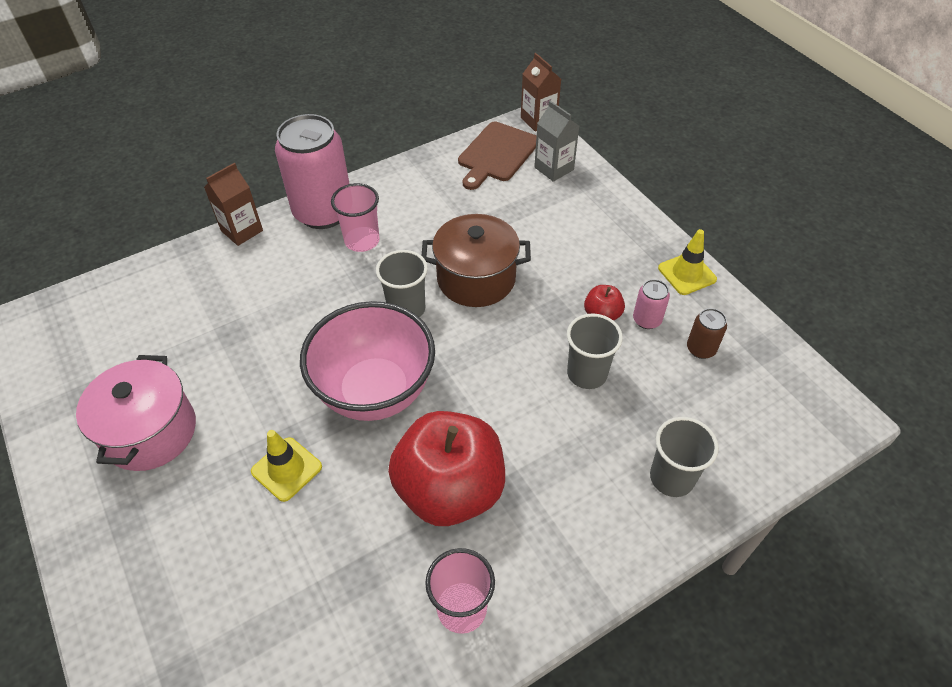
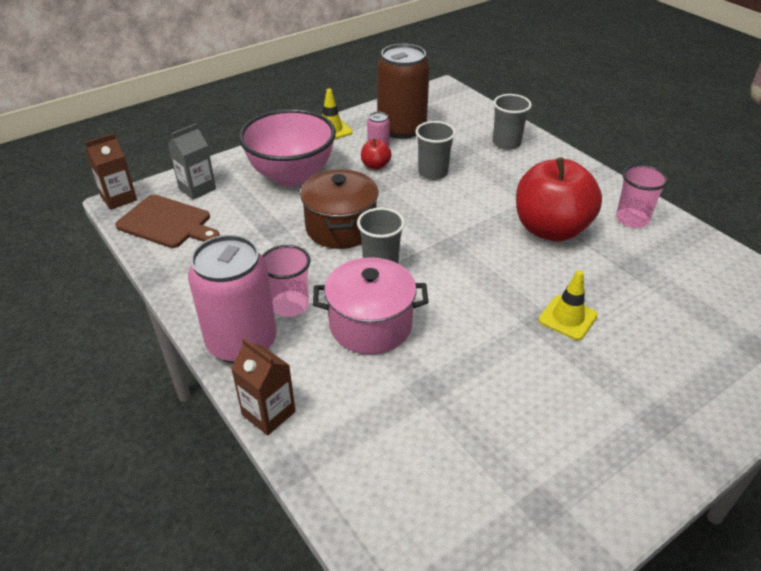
camera: 95 degrees left, 10 degrees down
pink pot [76,355,196,471] -> pink pot moved to [313,257,429,354]
pink bowl [300,301,435,421] -> pink bowl moved to [239,109,336,186]
brown can [687,308,727,359] -> brown can [377,44,430,139], size x2.34

